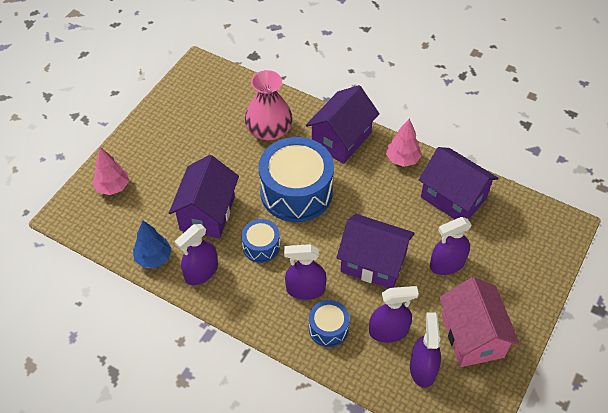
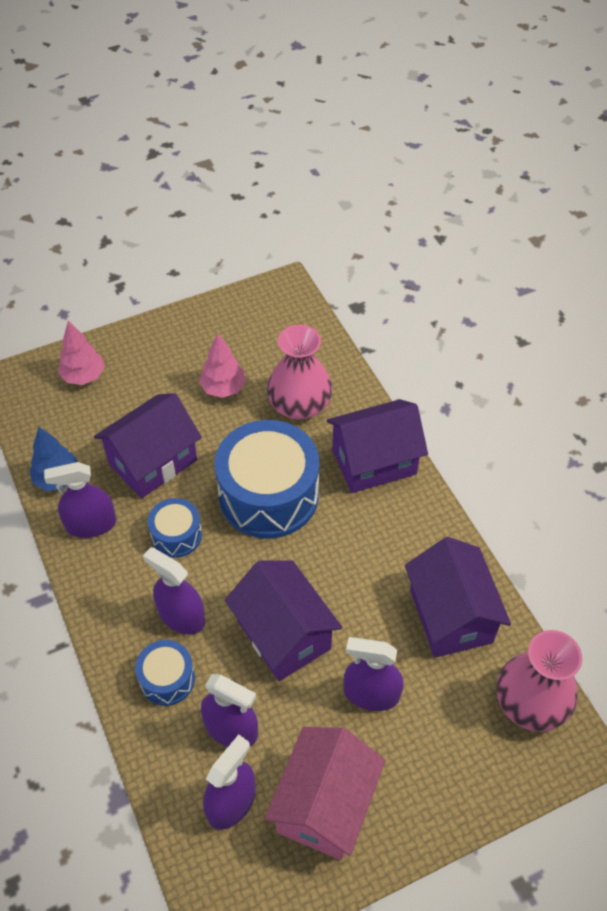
camera: 35 degrees right, 0 degrees up
pink tree [386,118,422,167] -> pink tree moved to [199,333,246,398]
none -> pink vase [497,630,582,732]

